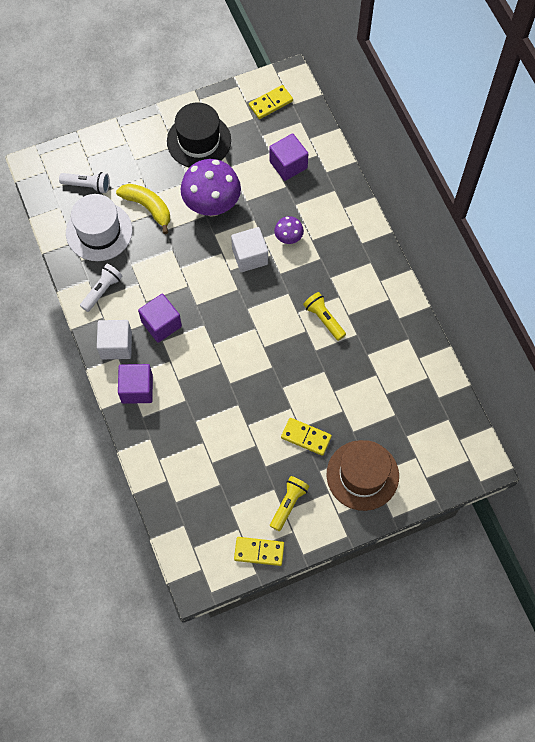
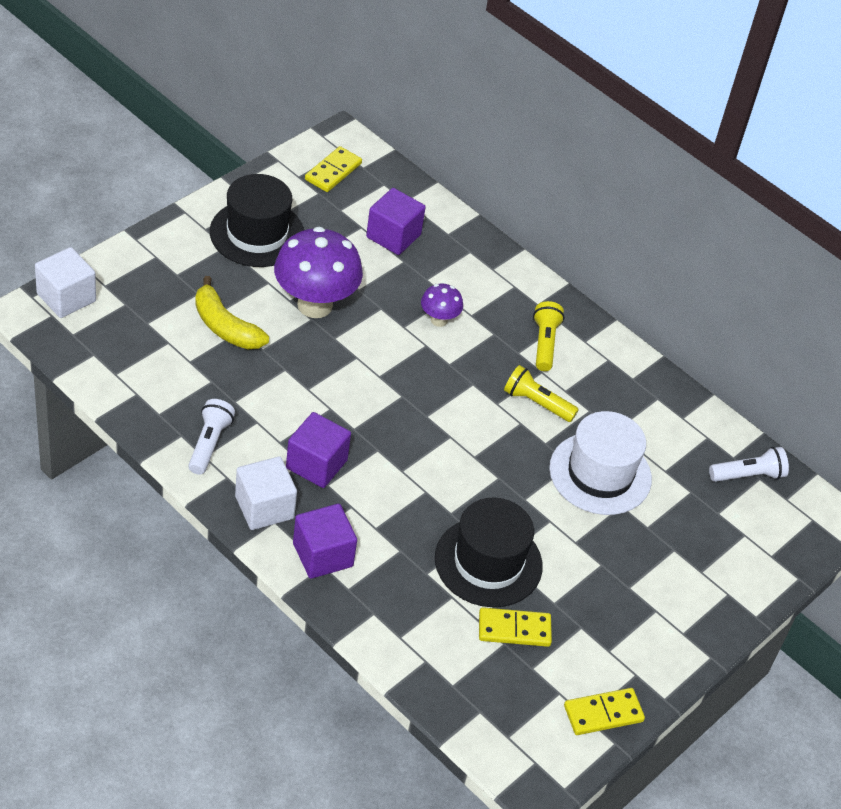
camera: 30 degrees left, 20 degrees down
white flashlight [59,172,110,193] -> white flashlight moved to [709,447,789,482]
white hat [66,194,133,261] -> white hat moved to [549,411,652,515]
yellow banana [116,184,170,234] -> yellow banana turned 150 degrees counterclockwise [195,276,269,349]
white cube [231,227,268,272] -> white cube moved to [35,247,96,318]
yellow flashlight [270,476,310,531] -> yellow flashlight moved to [533,301,564,371]
yellow domino [281,418,332,456] -> yellow domino moved to [479,607,552,647]
brown hat [327,440,399,511] -> none
none -> black hat [435,498,543,607]

